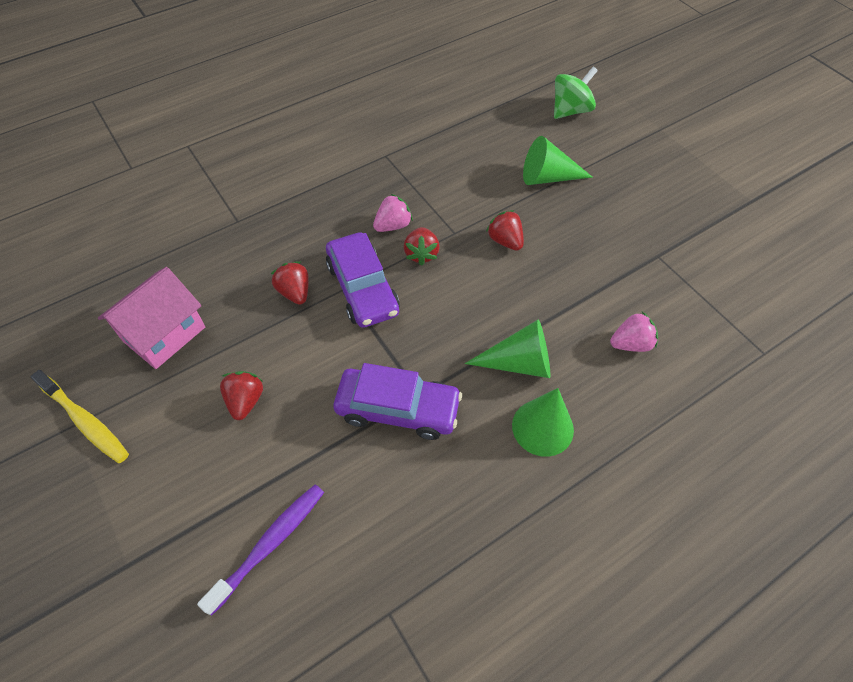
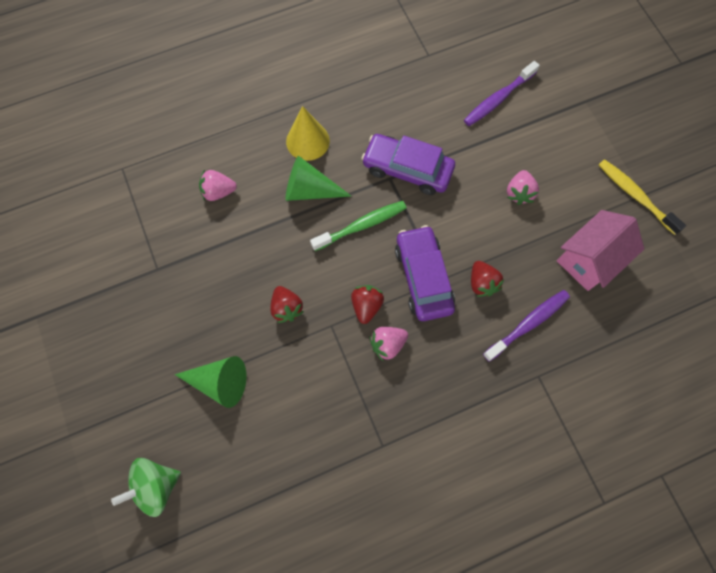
camera: 170 degrees left, 15 degrees up
red strawberry [220,371,263,420] -> pink strawberry [507,170,539,205]
green cone [512,388,574,457] -> yellow cone [286,106,330,161]
none -> green toothbrush [310,201,407,251]
none -> purple toothbrush [483,290,570,362]

